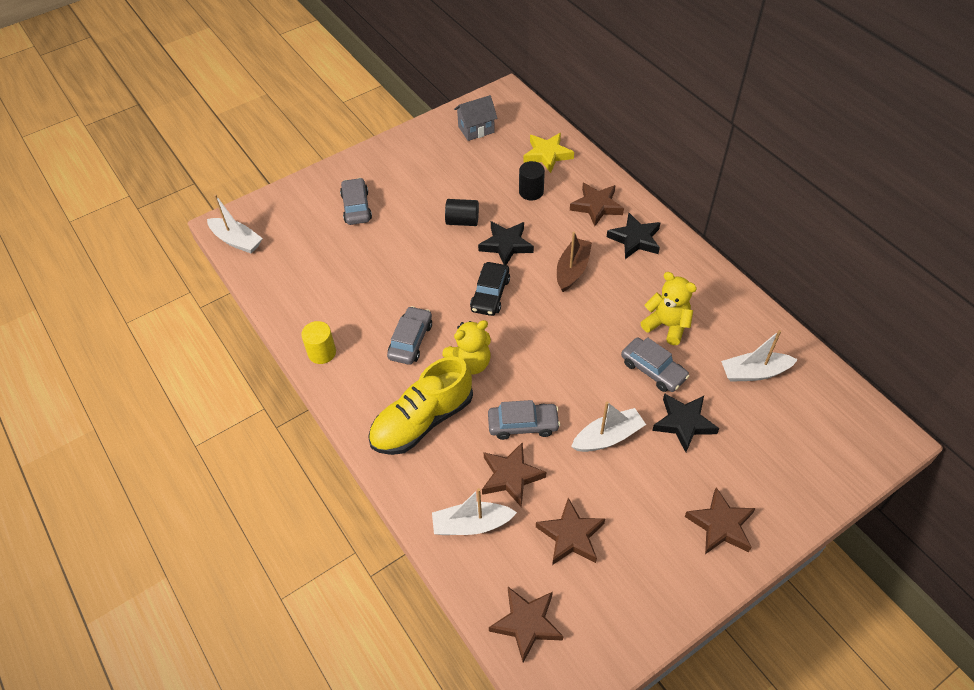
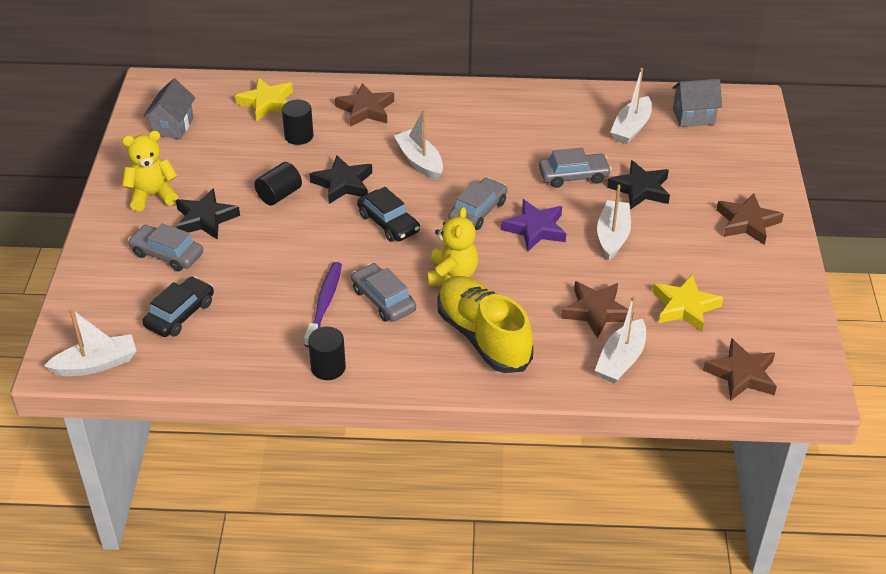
camera: 55 degrees left, 10 degrees down
yellow cylinder [301,321,336,364] -> black cylinder [308,327,346,380]
yellow shoe [368,356,473,455] -> yellow shoe turned 150 degrees clockwise [438,276,533,373]
grey car [488,400,560,440] -> grey car moved to [448,178,508,230]
brown star [536,498,605,565] -> yellow star [652,274,723,332]
brown boat [557,232,592,292] -> white boat [394,110,443,180]
black star [607,213,661,259] -> black star moved to [176,188,240,240]
yellow teddy bear [641,272,697,345] -> yellow teddy bear moved to [122,131,178,211]
none -> black car [142,277,214,337]
none -> purple toothbrush [304,262,342,348]
none -> purple star [501,199,566,251]
none -> grey house [672,79,722,127]

